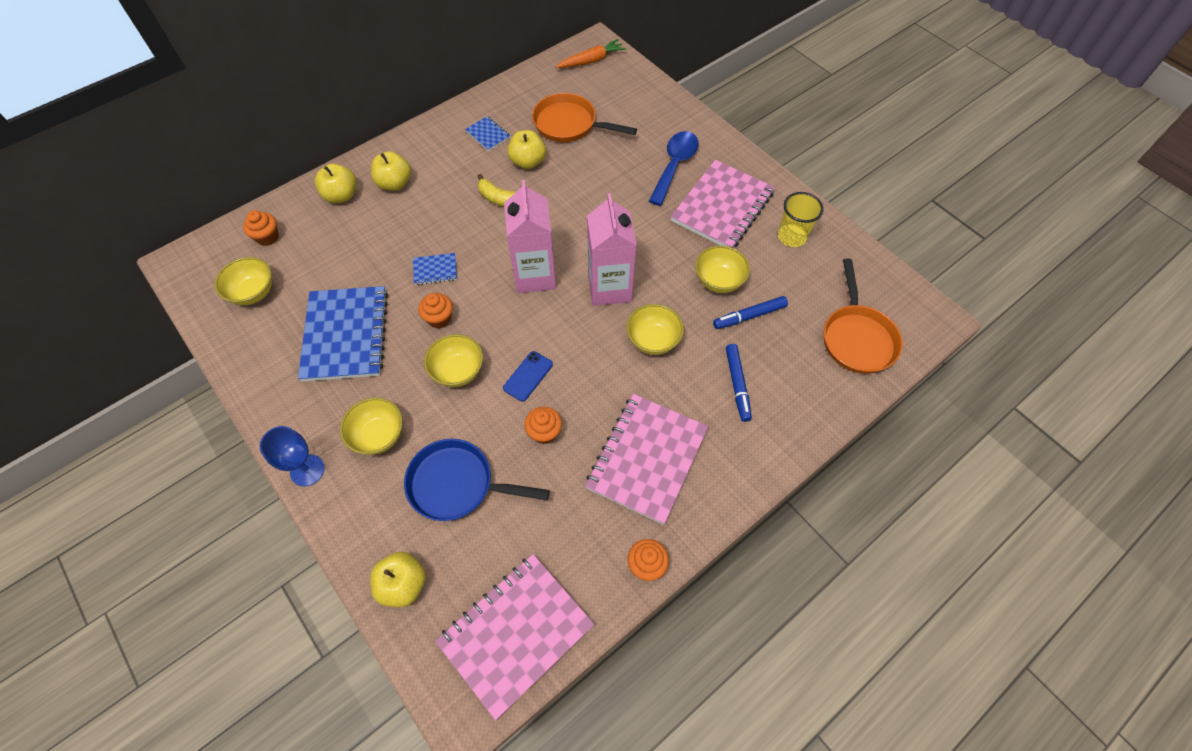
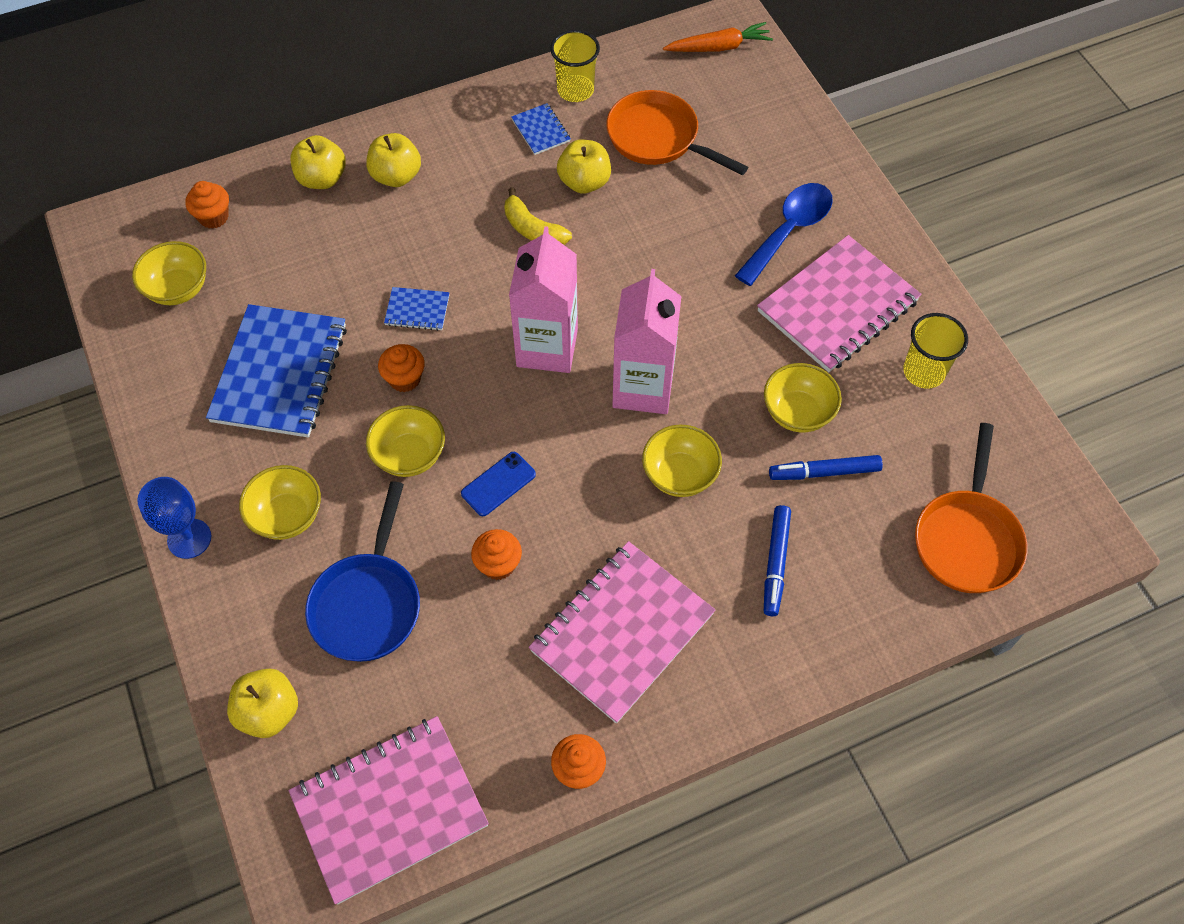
camera: 15 degrees right, 0 degrees up
blue pan [404,439,550,521] -> blue pan turned 105 degrees counterclockwise [305,481,420,662]
none -> yellow cup [550,30,600,102]

